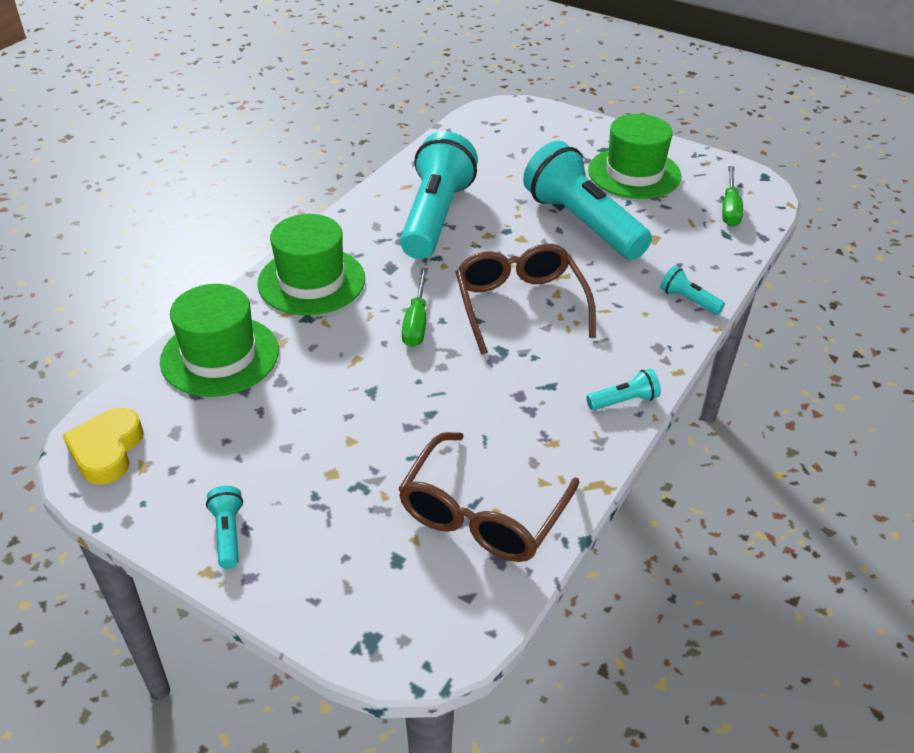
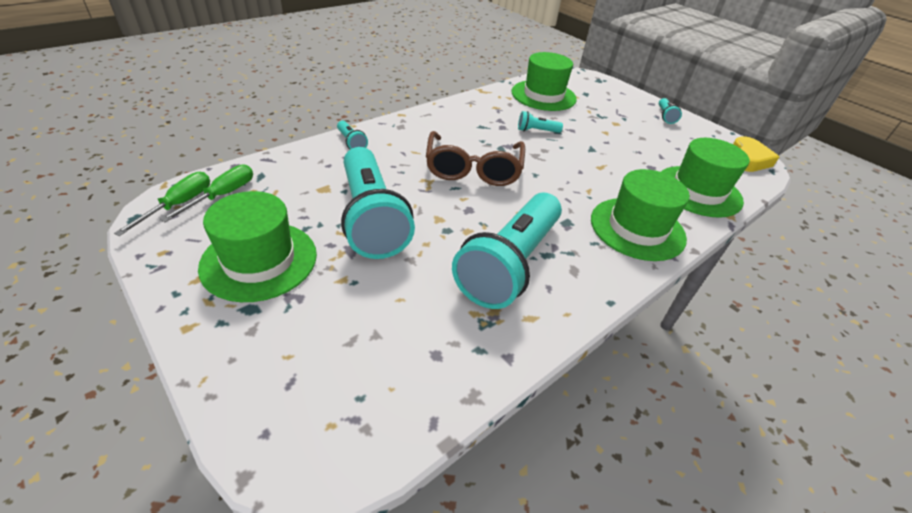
camera: 165 degrees left, 0 degrees up
brown glasses [398,432,579,562] -> green hat [512,52,577,111]
green screwdriver [402,268,428,347] -> green screwdriver moved to [114,172,210,236]
turquoise flashlight [586,369,661,410] -> turquoise flashlight moved to [518,111,563,133]

